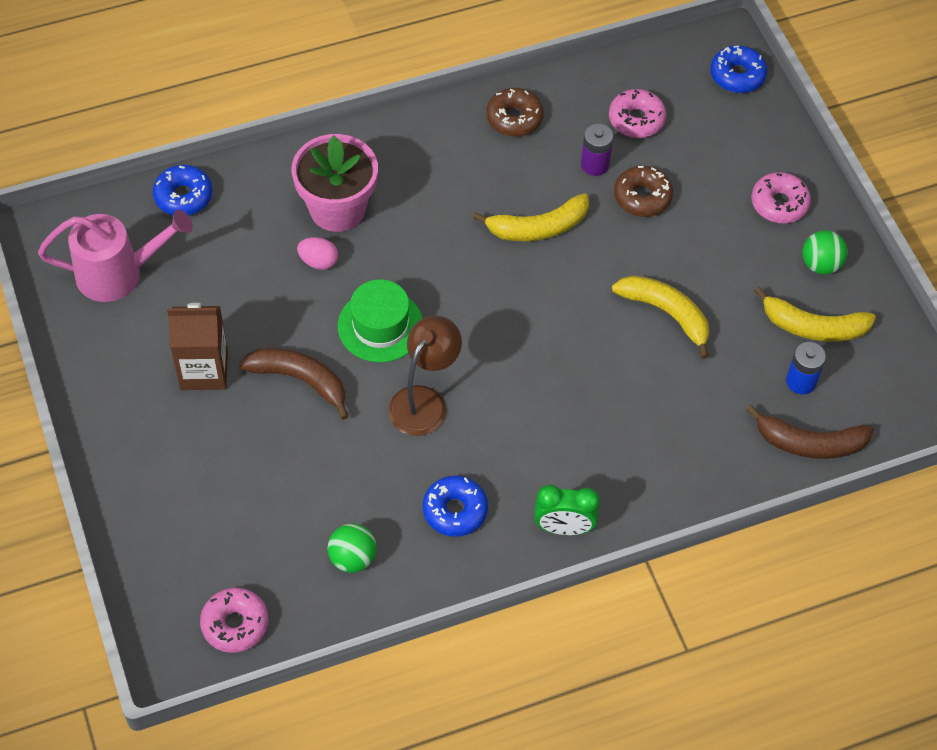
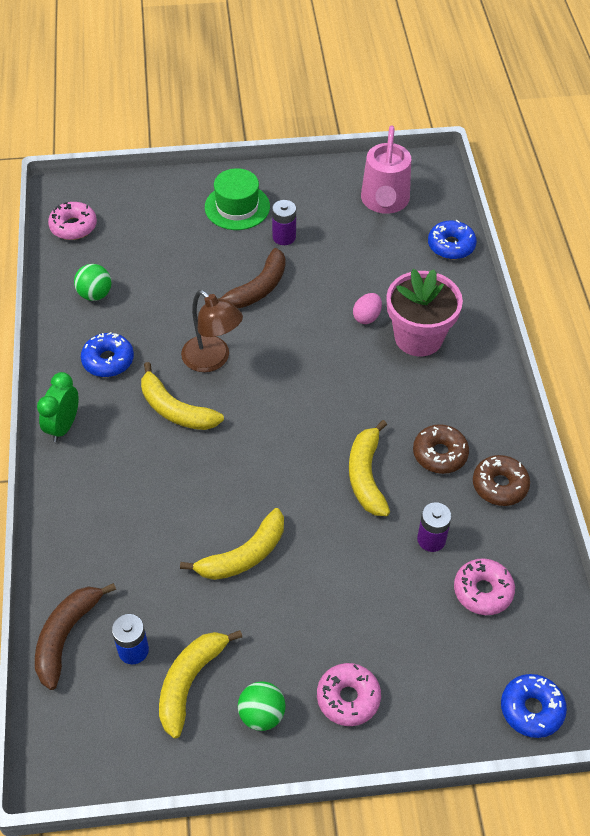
camera: 105 degrees right, 5 degrees down
brown carton [167,303,228,390] -> purple battery [272,200,296,245]
green hat [338,279,423,362] -> green hat moved to [205,168,270,230]
brown donut [614,166,673,217] -> brown donut moved to [413,424,469,474]
none -> yellow banana [141,362,224,430]

